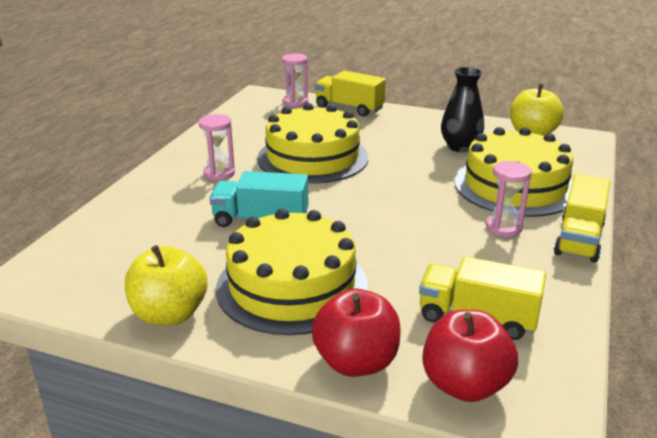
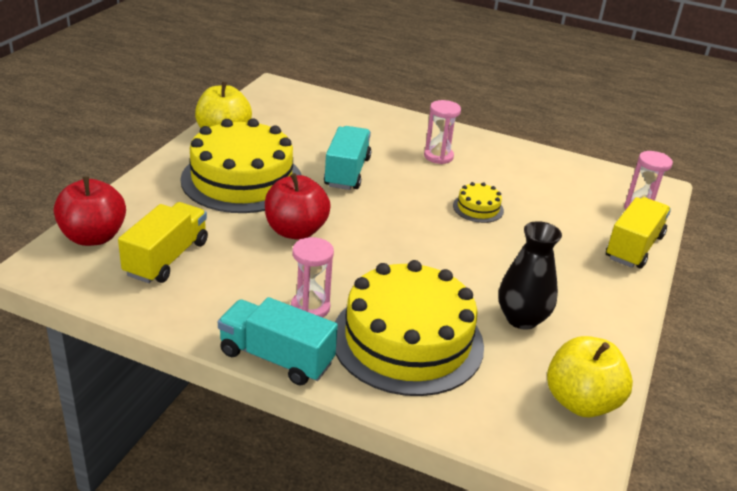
camera: 90 degrees right, 5 degrees up
yellow cake [257,103,368,184] -> yellow cake [453,182,504,223], size x0.42
red apple [312,289,401,377] -> red apple moved to [265,173,331,240]
yellow truck [554,174,610,263] -> turquoise truck [218,297,338,385]

